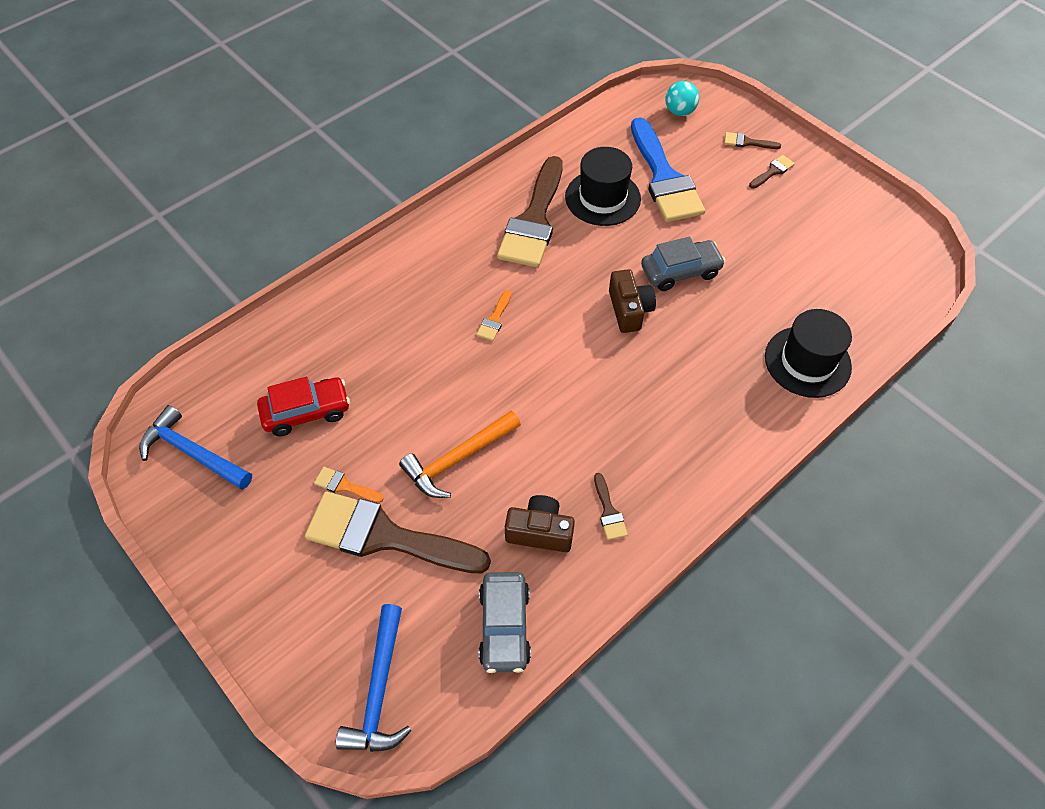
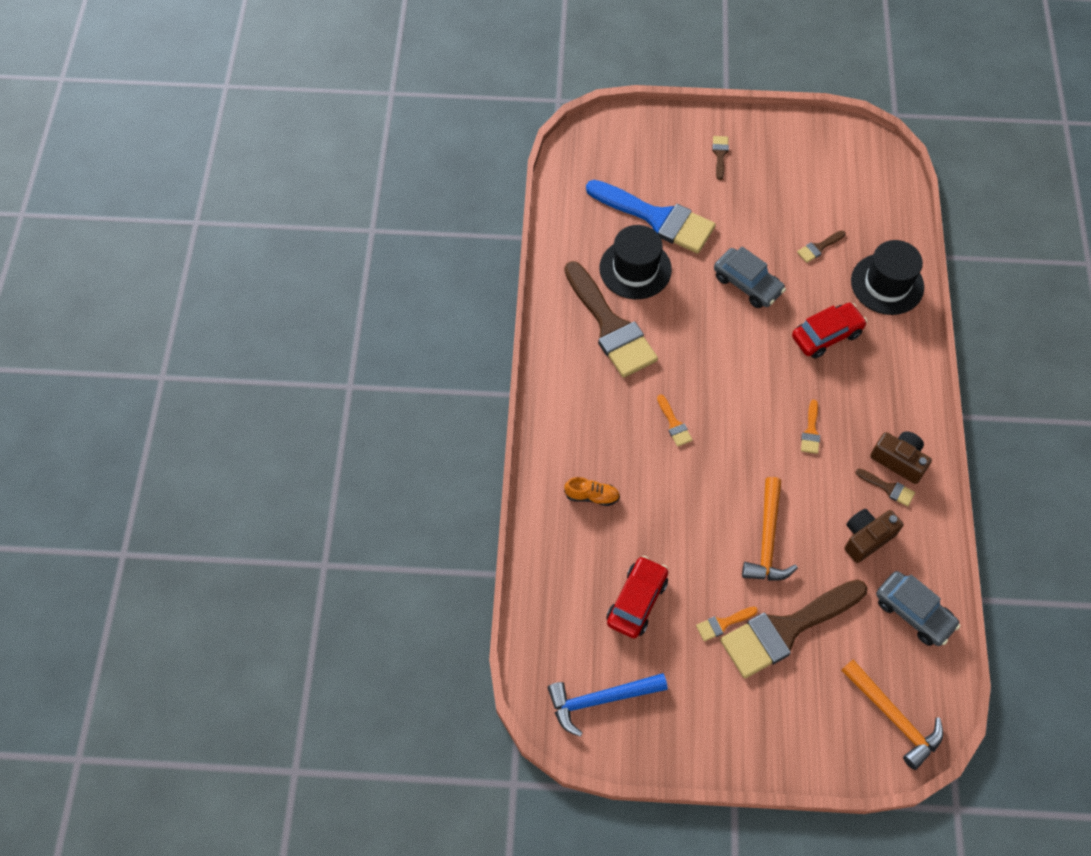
camera: 45 degrees left, 5 degrees up
blue hammer [336,604,411,752] -> orange hammer [841,660,943,770]
brown camera [609,269,656,333] -> brown camera moved to [870,431,932,484]
grey car [641,237,726,291] -> grey car turned 105 degrees clockwise [714,247,786,308]
turquoise ball [665,81,699,116] -> none
brown brush [724,132,781,149] -> brown brush moved to [797,230,846,263]
none -> orange shoe [564,477,620,506]
none -> red car [792,303,867,359]
none -> orange brush [801,400,820,454]

